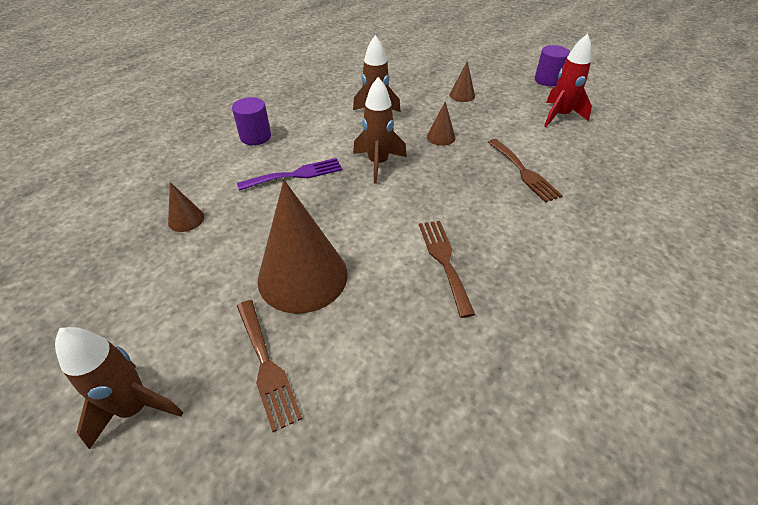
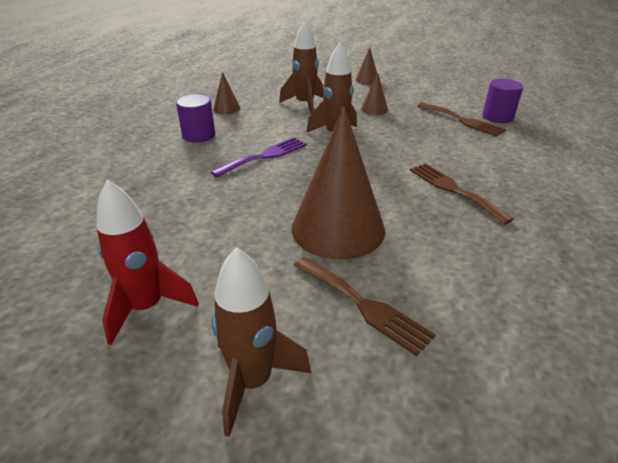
camera: 20 degrees left, 10 degrees down
brown cone [168,182,204,232] -> brown cone moved to [213,72,240,114]
purple cylinder [535,45,570,86] -> purple cylinder moved to [482,79,523,123]
red rocket [544,34,592,127] -> red rocket moved to [96,180,199,345]

